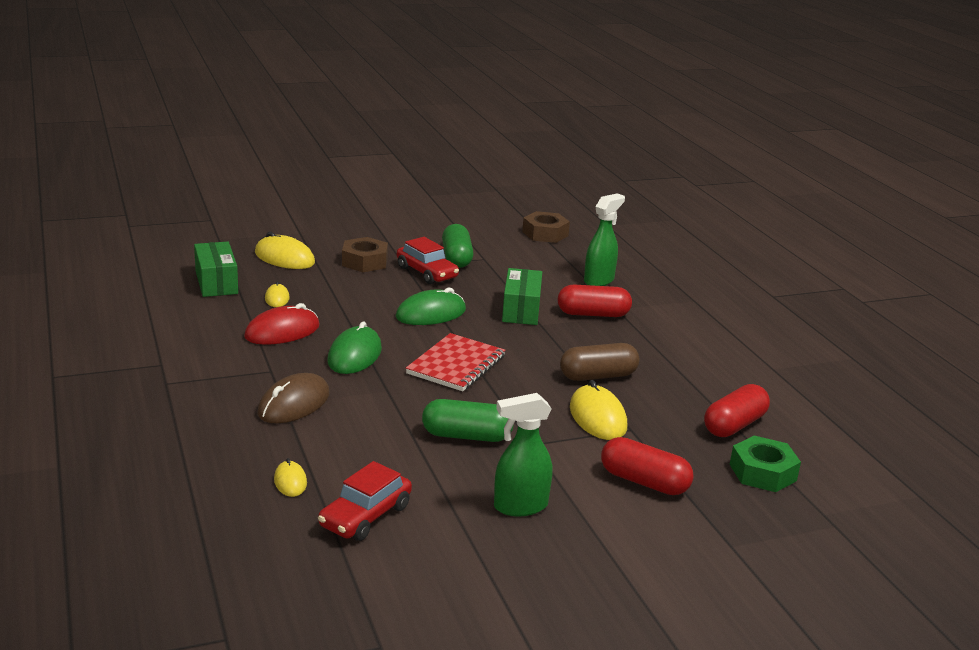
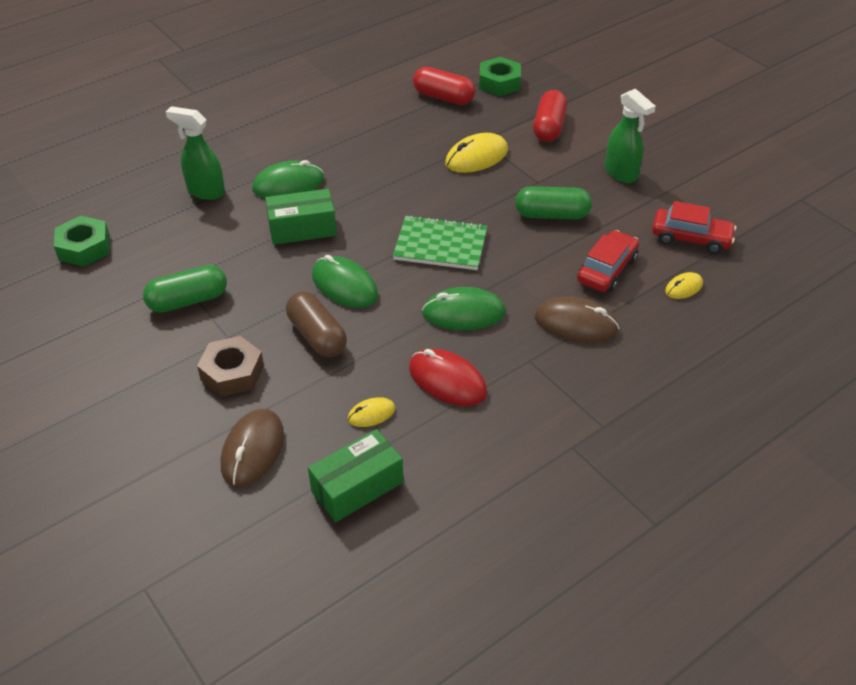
camera: 105 degrees left, 20 degrees up
yellow mouse [255,232,315,269] -> brown mouse [221,409,284,487]
red car [397,237,459,284] -> red car moved to [577,230,639,292]
red notebook [406,333,505,391] -> green notebook [393,215,487,270]
green capsule [422,399,514,442] -> green capsule turned 75 degrees counterclockwise [515,186,592,219]
brown nut [522,211,570,243] -> green nut [54,216,110,267]
red capsule [558,285,632,317] -> green mouse [252,160,324,198]
brown capsule [560,343,639,381] -> brown capsule moved to [286,291,347,357]

